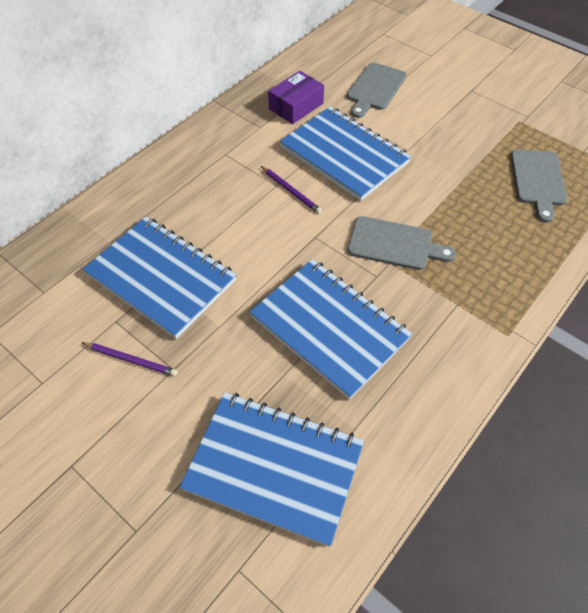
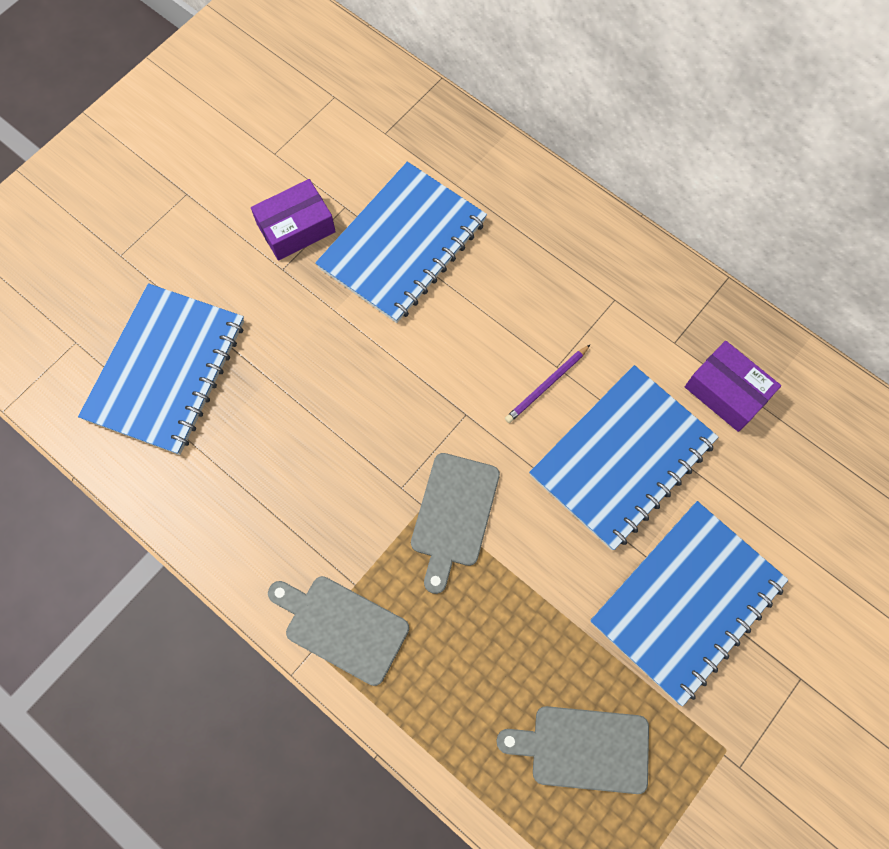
camera: 90 degrees right, 15 degrees up
purple pencil [82,342,177,376] -> purple box [251,179,336,260]
blue notebook [250,259,412,399] -> blue notebook moved to [590,501,788,706]
grey cutting board [347,62,407,118] -> grey cutting board moved to [268,576,409,686]

